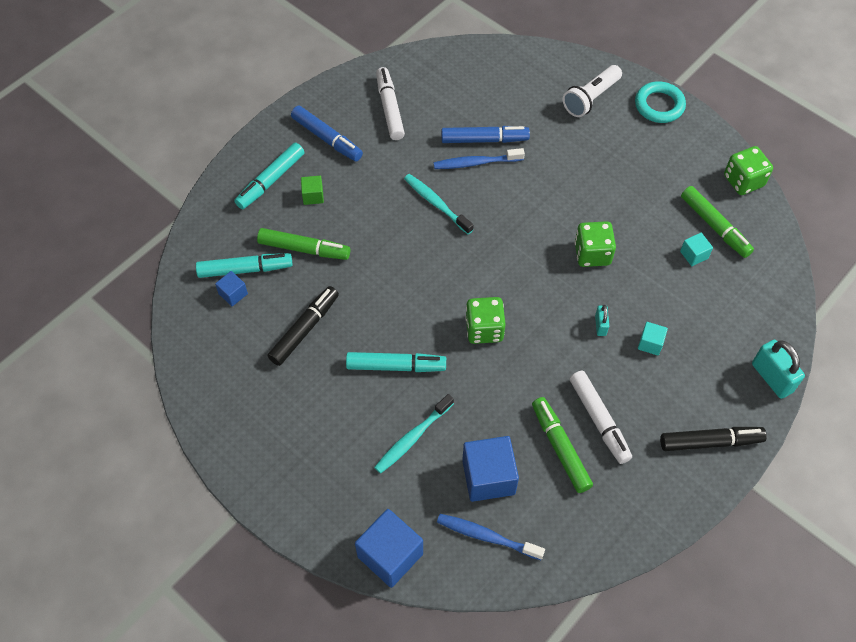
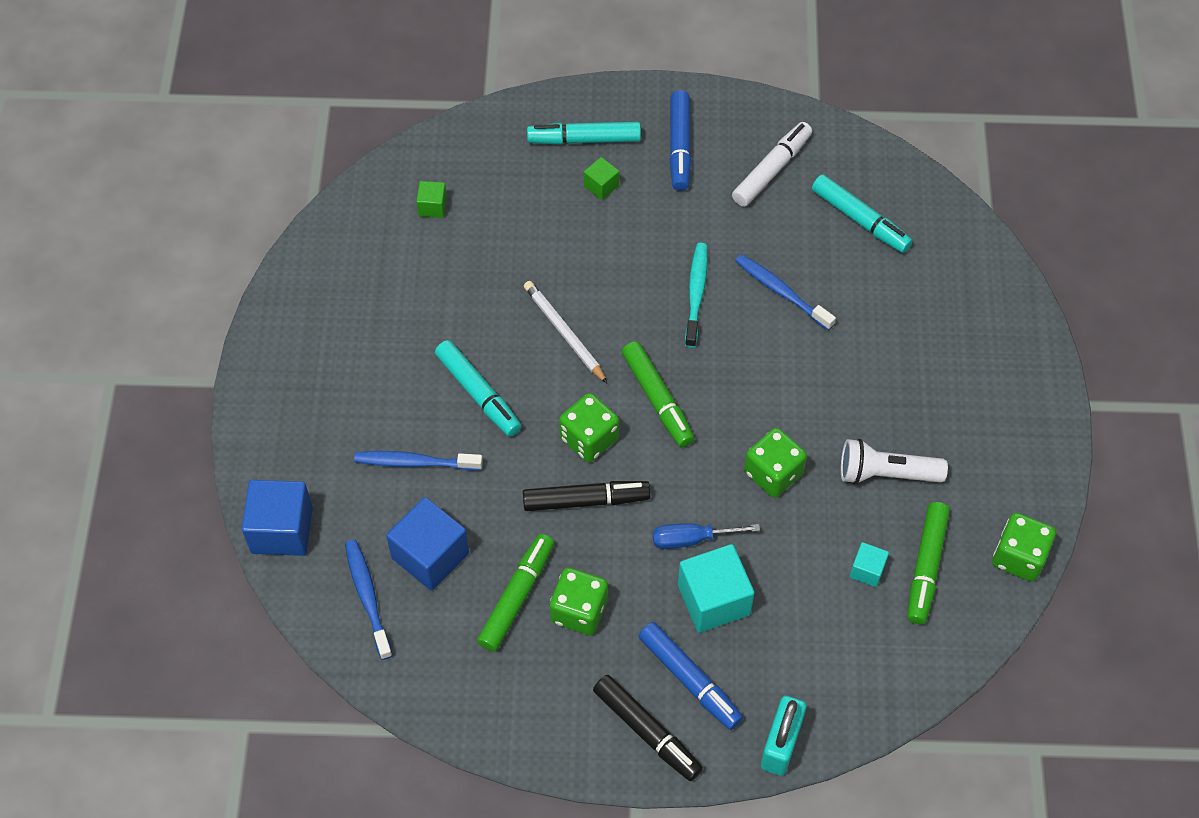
camera: 50 degrees right, 0 degrees up
turquoise marker [196,253,292,278] -> turquoise marker moved to [812,174,913,253]
blue cube [215,271,248,306] -> green cube [416,181,447,218]
green marker [257,228,350,260] -> green marker moved to [622,341,695,447]
black marker [267,286,339,366] -> black marker moved to [523,481,651,511]
turquoise toothbrush [374,394,454,473] -> blue toothbrush [354,451,483,470]
blue marker [441,126,530,143] -> blue marker moved to [638,622,743,730]
white flashlight [563,65,622,117] -> white flashlight moved to [841,439,948,484]
white marker [570,370,632,464] -> green dice [550,567,608,635]
turquoise padlock [595,305,609,336] -> blue screwdriver [653,523,760,549]
turquoise ring [635,81,686,123] -> none
turquoise cube [638,322,668,356] -> turquoise cube [678,544,754,633], size x1.97
none -> white pencil [524,281,608,384]

